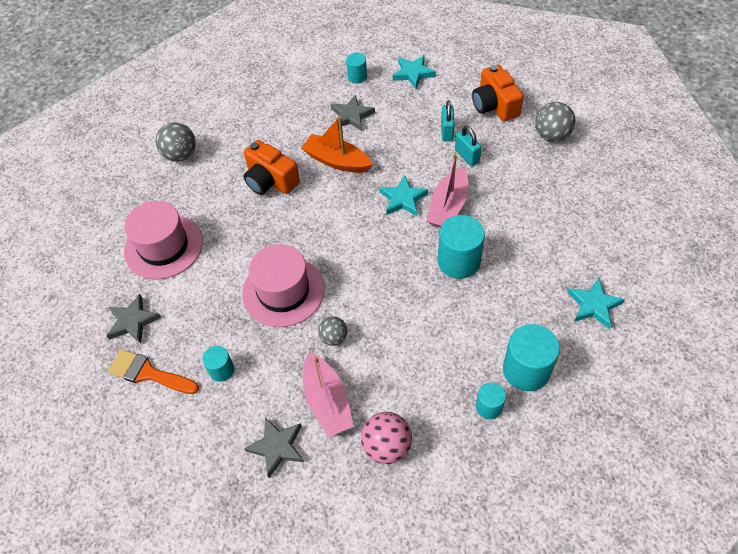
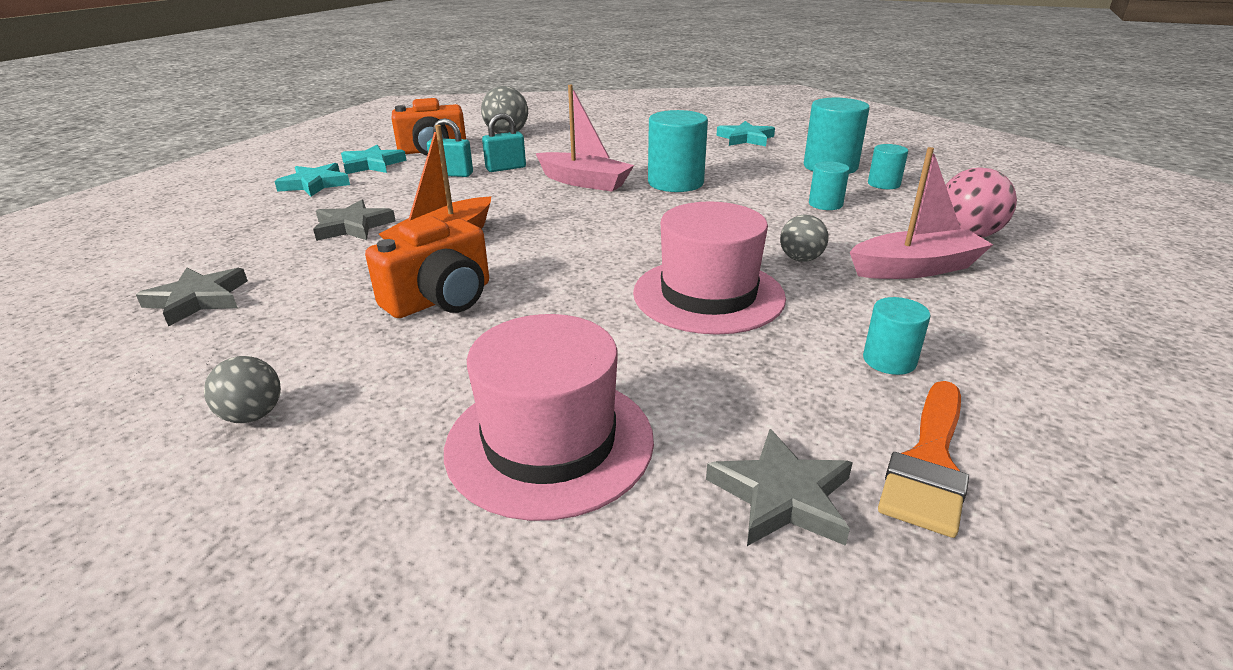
camera: 85 degrees left, 25 degrees down
grey ball [156,122,196,162] -> grey ball [204,356,281,423], size x0.63
grey star [244,417,304,478] -> grey star moved to [136,268,248,327]
turquoise cylinder [346,53,367,83] -> turquoise cylinder moved to [809,161,850,210]
turquoise star [379,175,428,216] -> turquoise star moved to [341,145,407,174]

